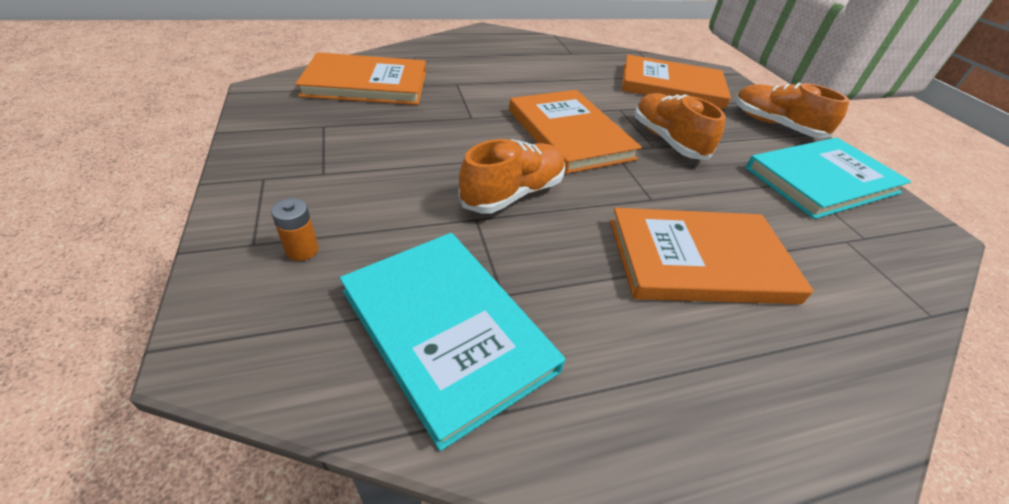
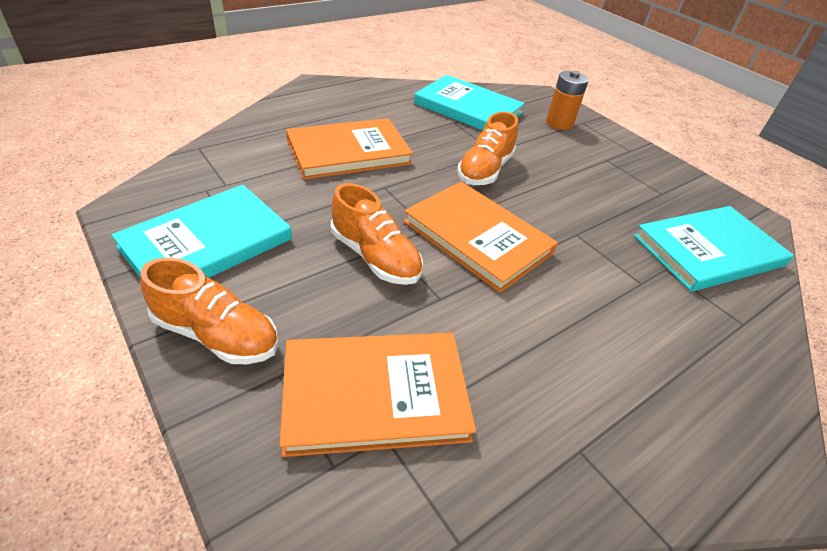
camera: 160 degrees right, 0 degrees up
orange battery [271,198,319,261] -> orange battery [546,70,589,130], size x1.69
orange book [296,52,426,105] -> turquoise book [634,206,794,292]

